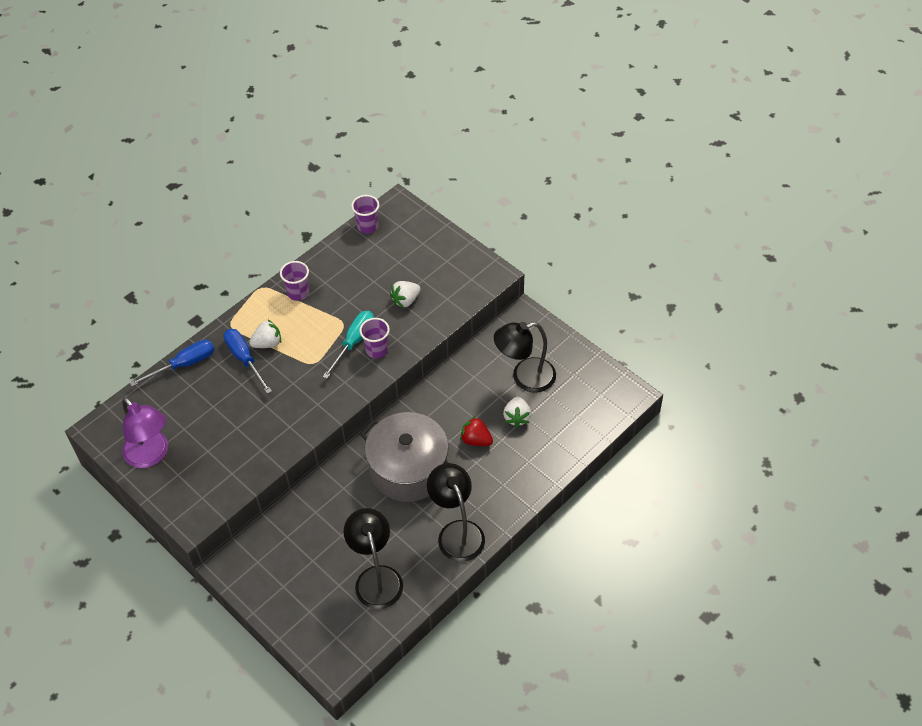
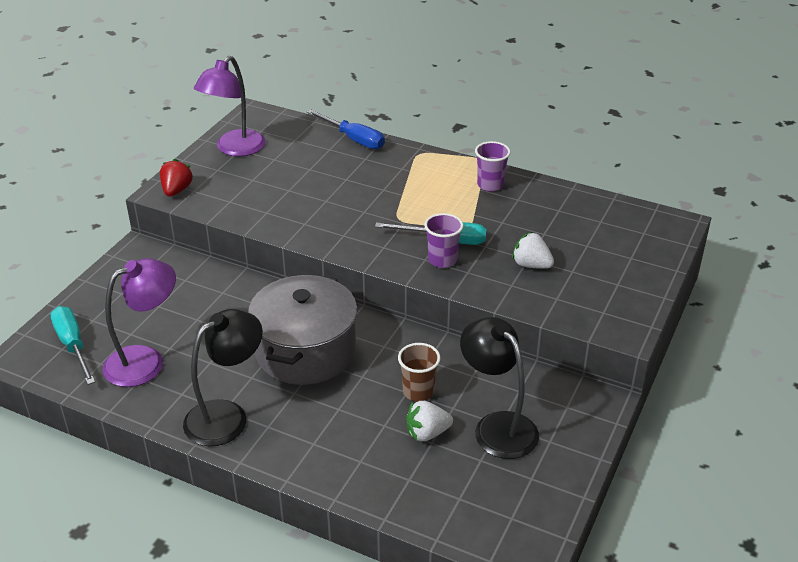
camera: 70 degrees right, 15 degrees down
blue screwdriver [224,329,272,394] -> none
white strawberry [249,320,281,348] -> none
black lamp [344,508,403,609] -> purple lamp [103,258,176,387]
purple cup [351,195,379,234] -> none
red strawberry [460,416,493,446] -> red strawberry moved to [160,159,193,196]
none -> turquoise screwdriver [51,306,95,385]
none -> brown cup [398,343,441,402]

